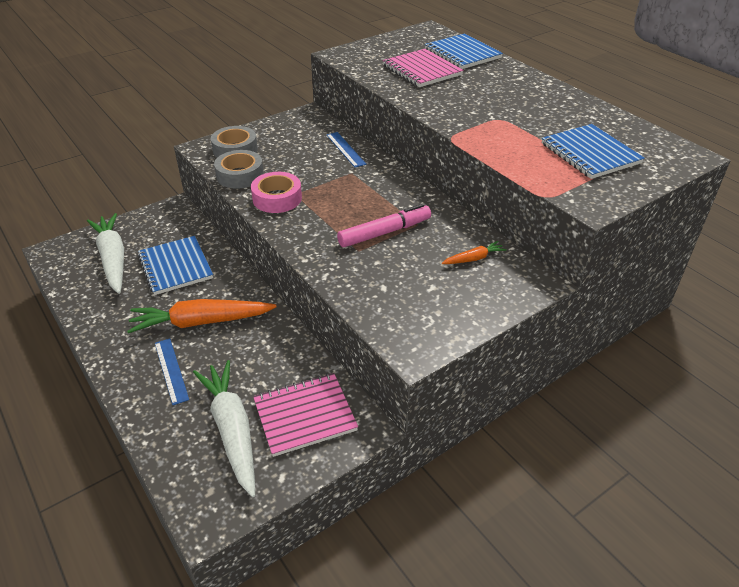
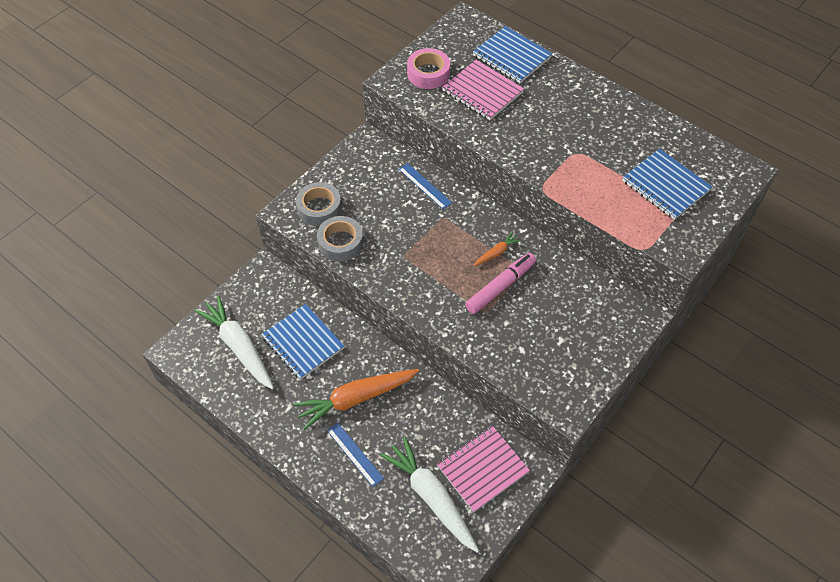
camera: 15 degrees left, 15 degrees up
pink tape [251,172,302,213] -> pink tape moved to [407,48,450,89]
orange carrot [441,241,507,264] -> orange carrot moved to [473,232,521,266]

